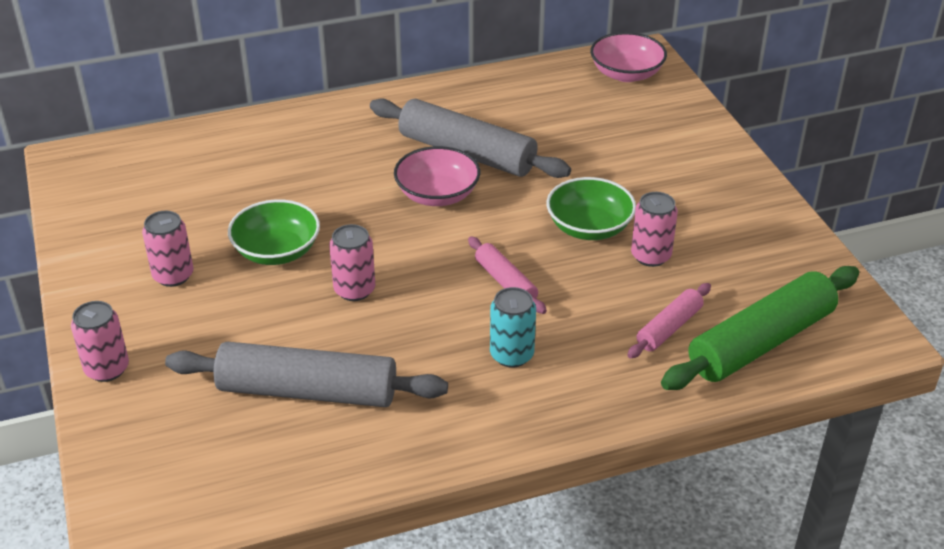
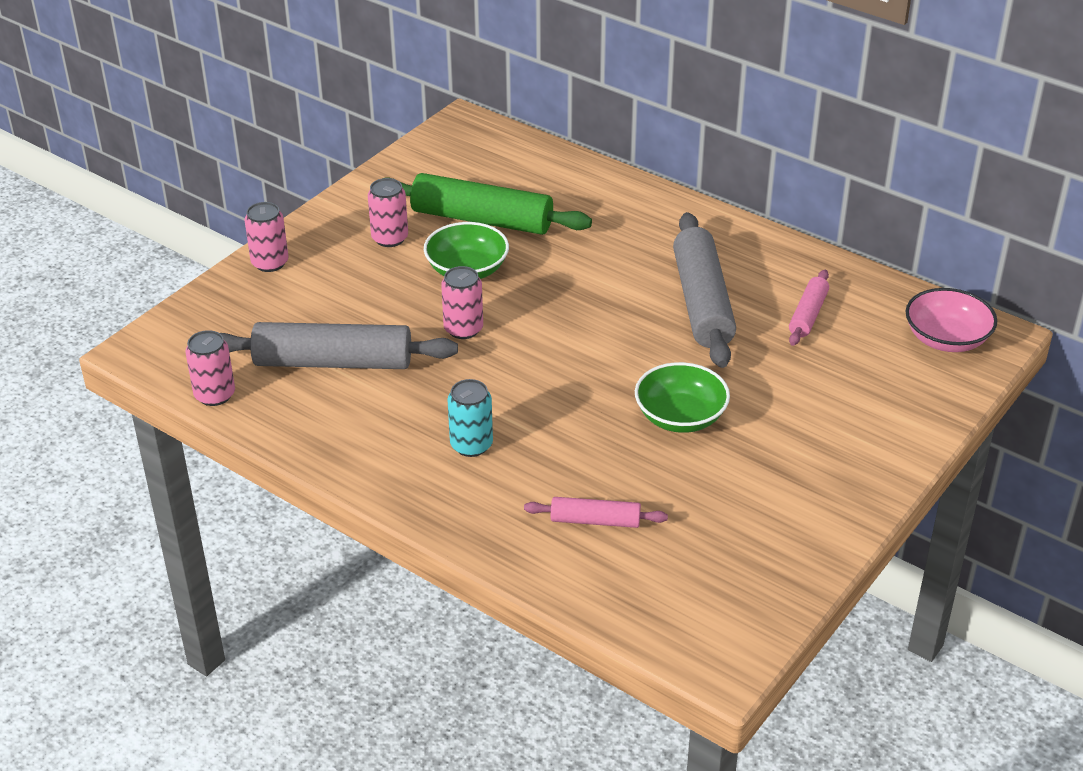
camera: 55 degrees right, 0 degrees up
grey rolling pin [165,342,448,407] -> grey rolling pin turned 60 degrees counterclockwise [220,322,458,369]
pink bowl [394,146,480,206] -> none
pink rolling pin [468,236,547,314] -> pink rolling pin moved to [789,270,829,346]
pink can [631,192,678,267] -> pink can moved to [185,330,235,406]
green rolling pin [661,266,859,390] -> green rolling pin moved to [387,173,592,235]

